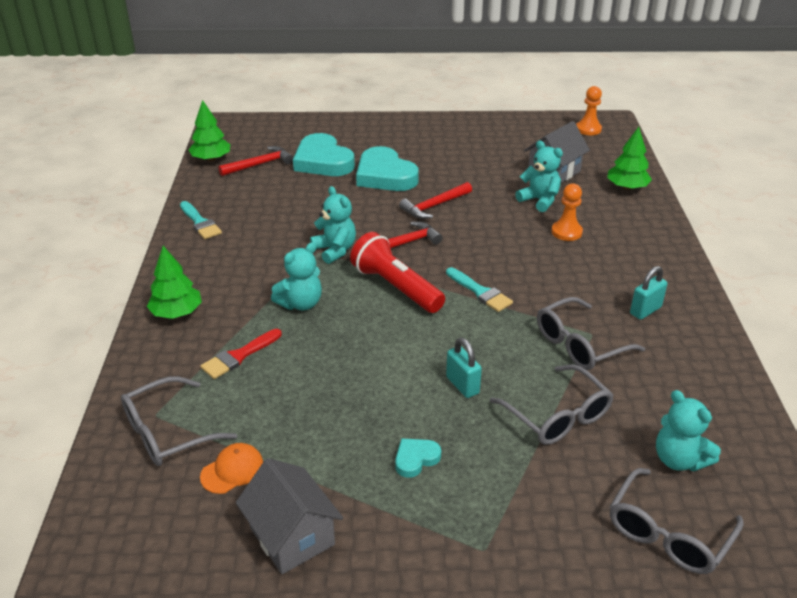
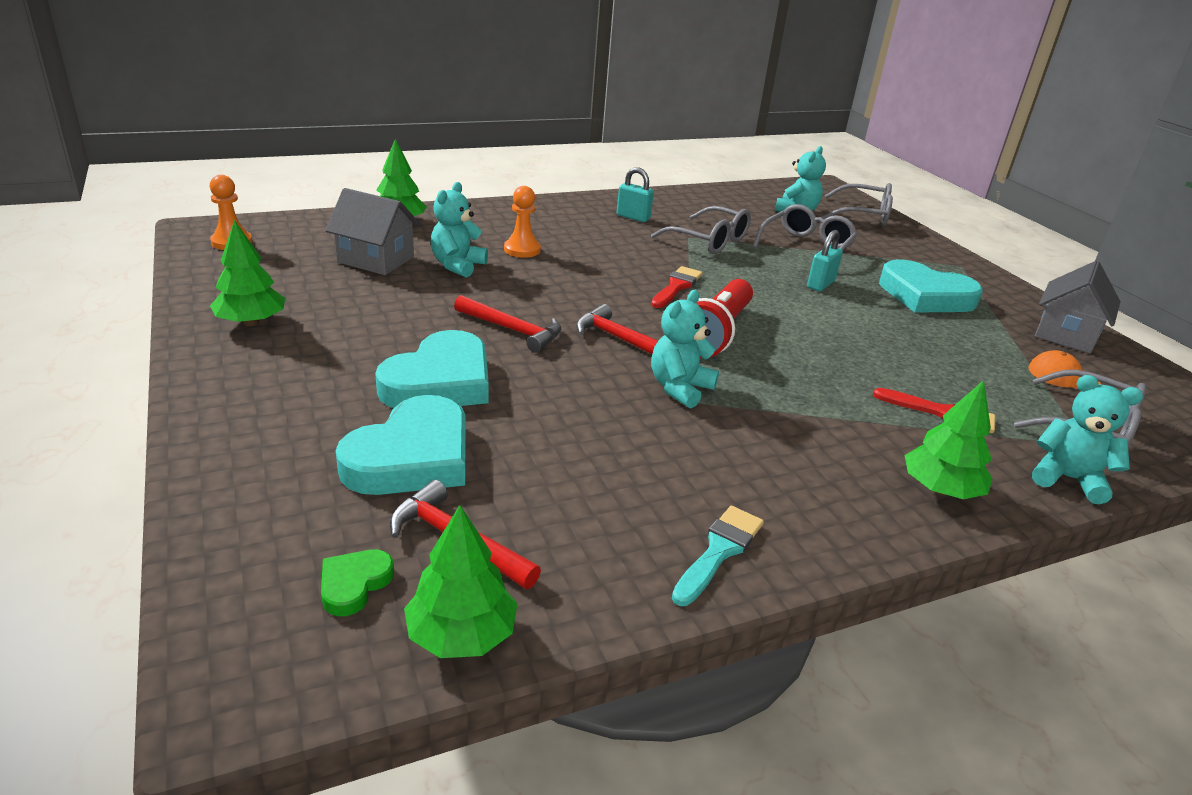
camera: 115 degrees left, 5 degrees down
turquoise teddy bear [271,243,322,310] -> turquoise teddy bear moved to [1032,375,1143,504]
turquoise heart [395,438,441,478] -> turquoise heart [879,259,983,313], size x2.15
turquoise brush [446,267,513,312] -> red brush [651,266,703,308]
none -> green tree [210,220,285,326]
none -> green heart [321,550,394,616]

